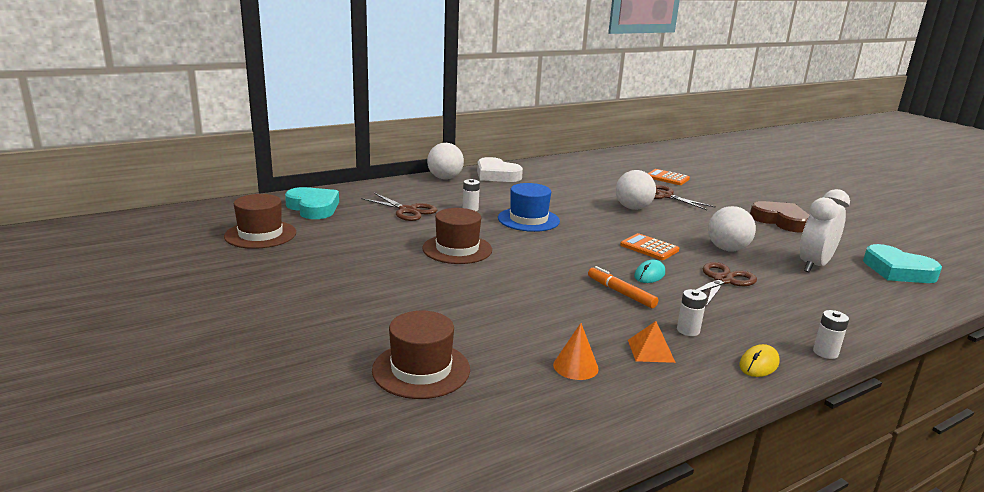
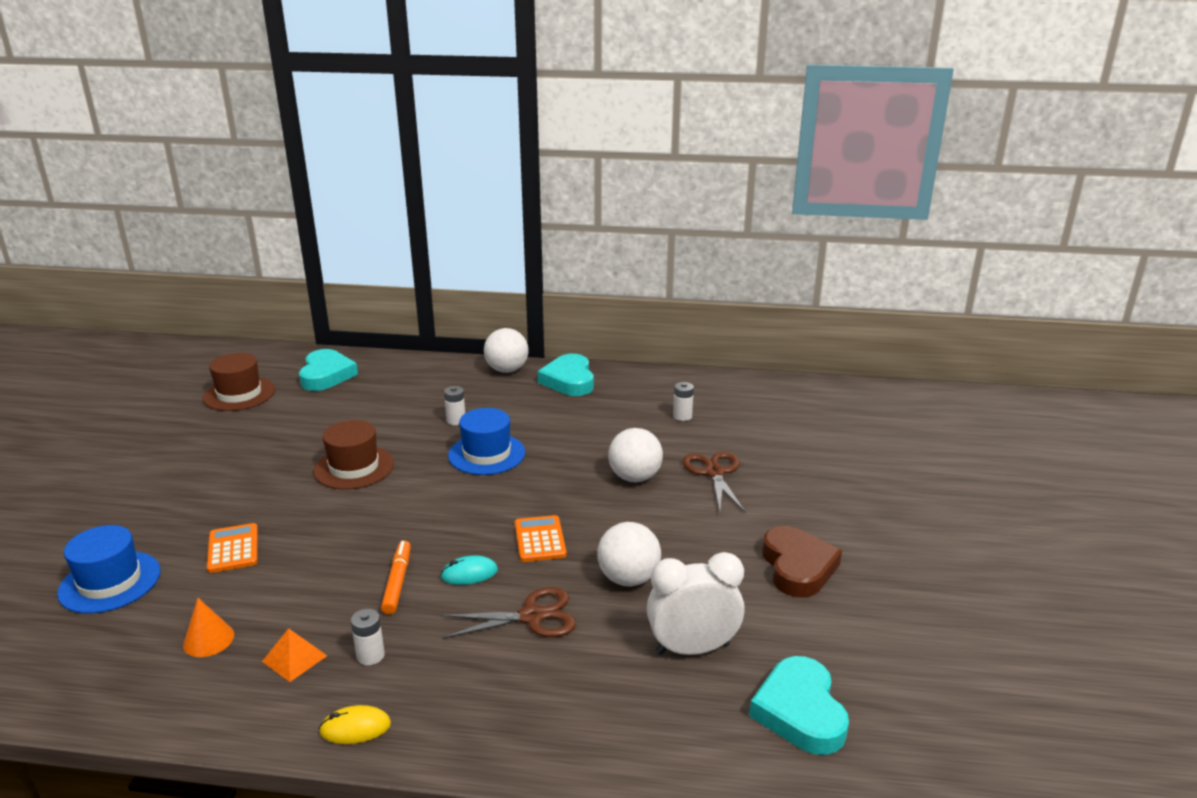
camera: 40 degrees right, 5 degrees up
brown scissors [361,193,437,221] -> none
brown hat [372,311,470,399] -> blue hat [57,525,160,614]
white heart [477,157,523,182] -> turquoise heart [538,354,594,396]
orange calculator [648,169,690,185] -> orange calculator moved to [207,523,258,573]
white battery [813,310,849,359] -> white battery moved to [673,382,694,421]

